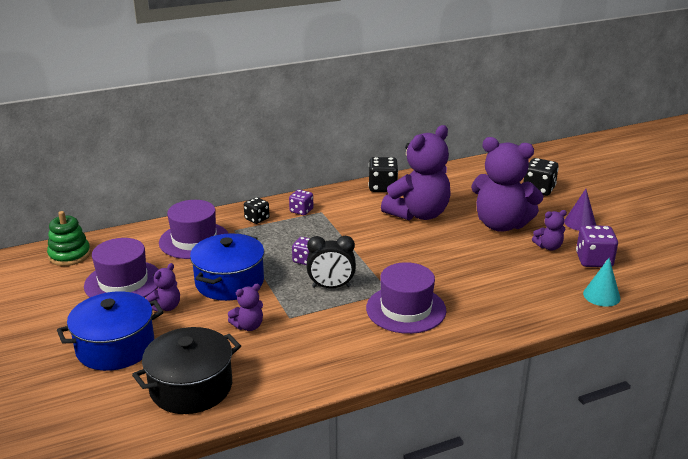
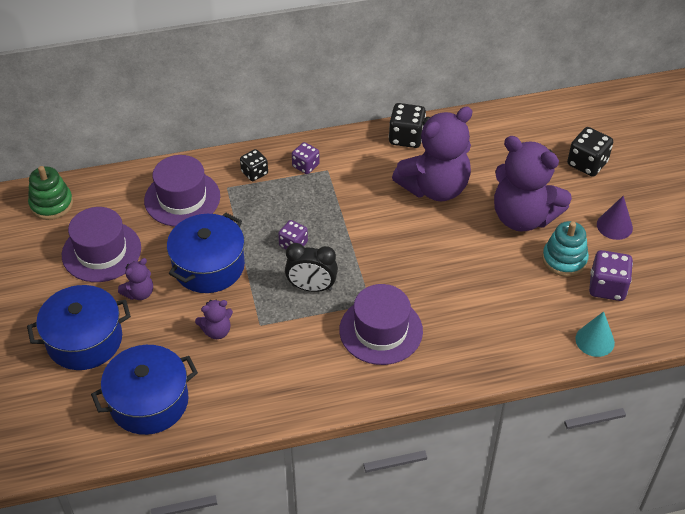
camera: 10 degrees right, 20 degrees up
black pot [132,327,241,414] -> blue pot [91,345,198,435]
purple teddy bear [532,210,567,251] -> turquoise stacking toy [542,221,589,277]

